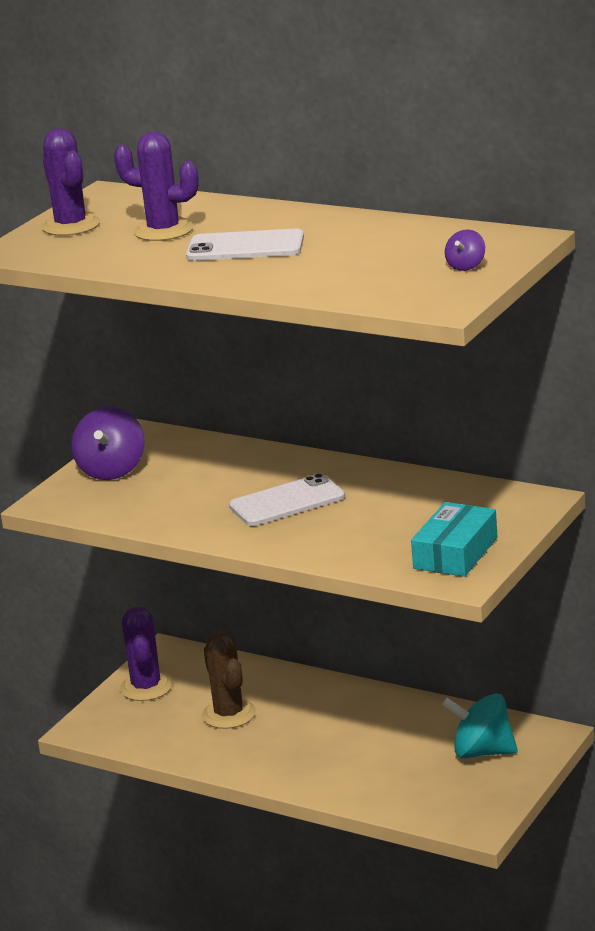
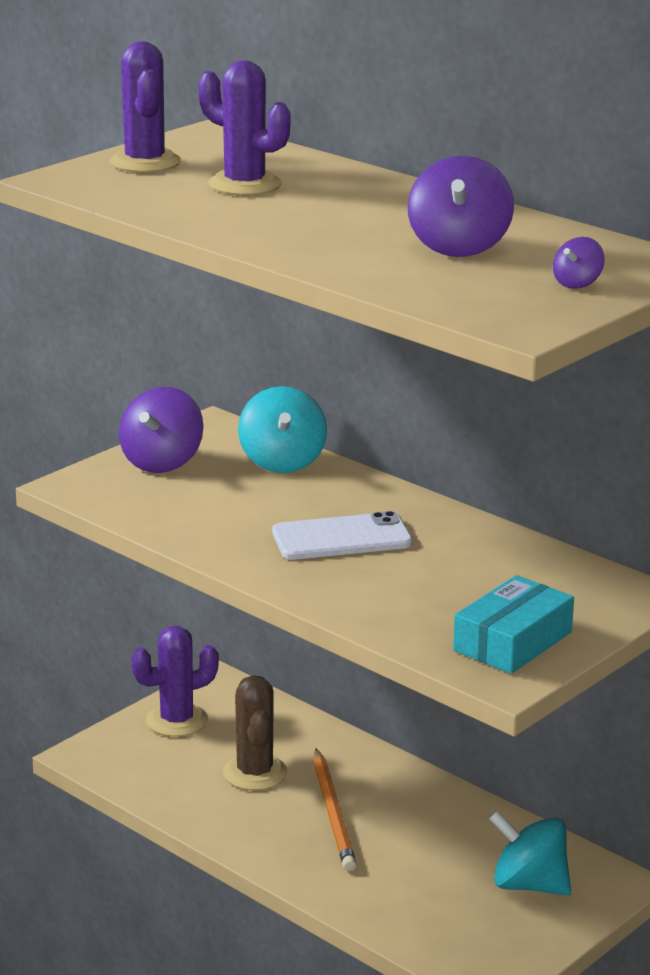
camera: 10 degrees right, 0 degrees up
purple cactus [120,607,173,701] -> purple cactus turned 60 degrees clockwise [131,626,219,737]
white phone [186,229,304,261] -> none
none -> turquoise spinning top [238,386,327,473]
none -> orange pencil [314,749,357,871]
none -> purple spinning top [408,156,514,257]

